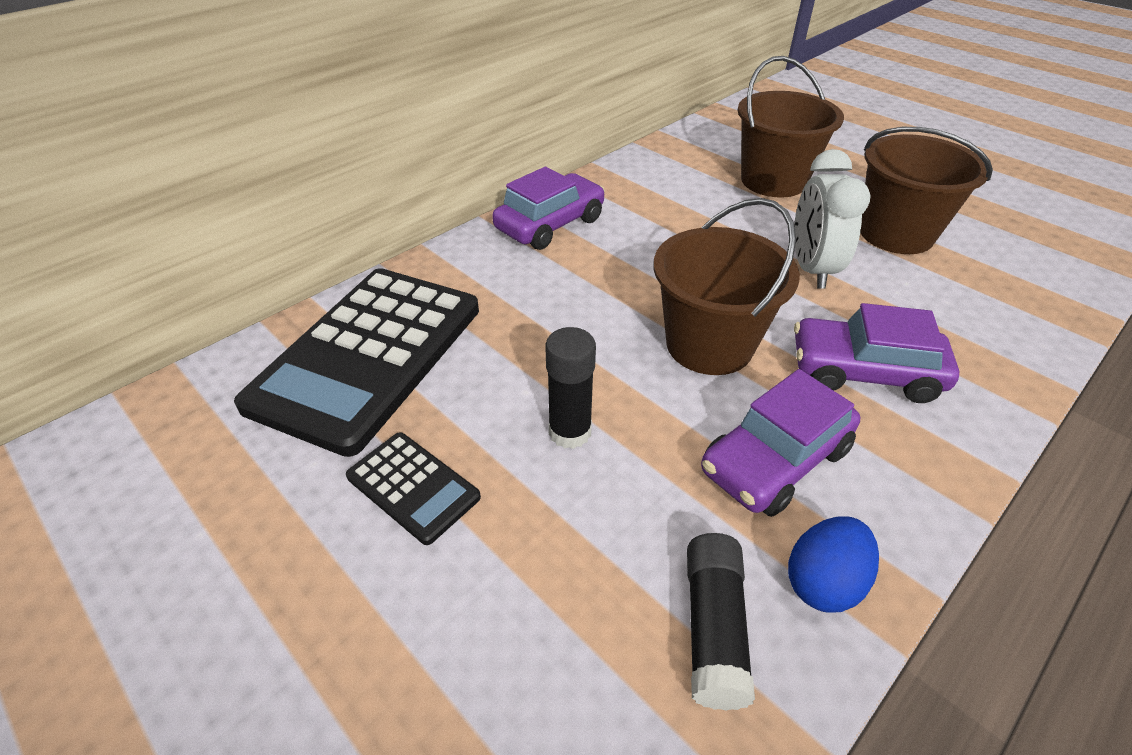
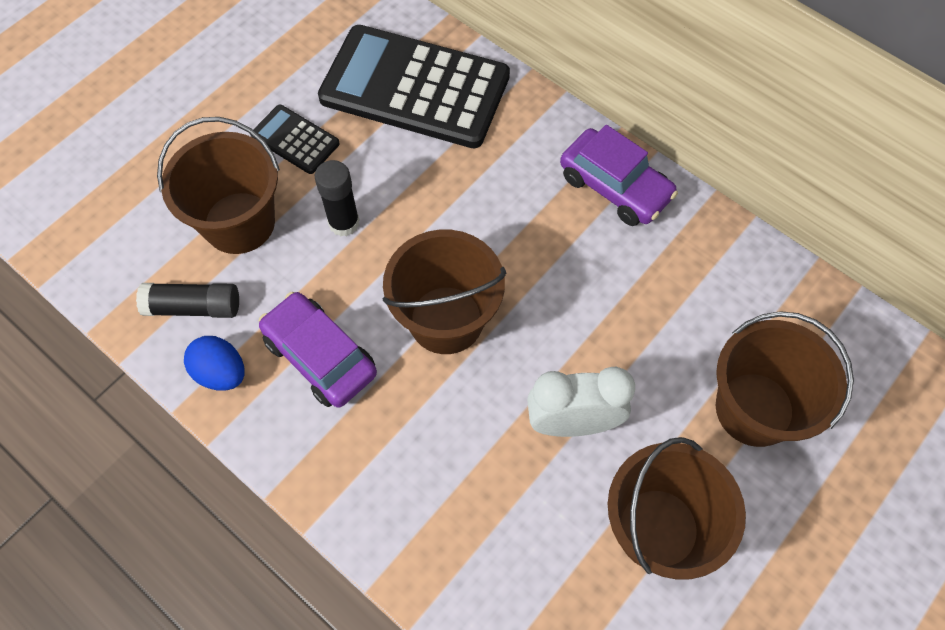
camera: 85 degrees right, 20 degrees up
black calculator [346,432,481,545] -> black calculator turned 90 degrees clockwise [250,105,340,174]
purple car [794,303,959,403] -> none
none -> brown bucket [157,117,280,254]

